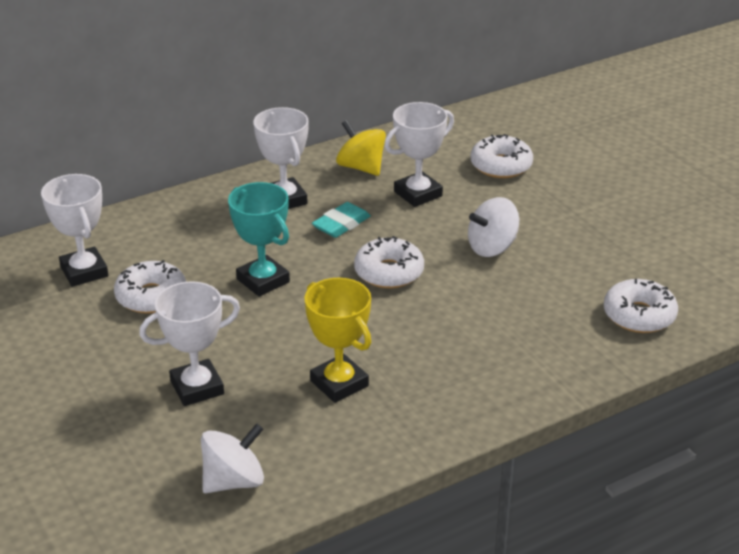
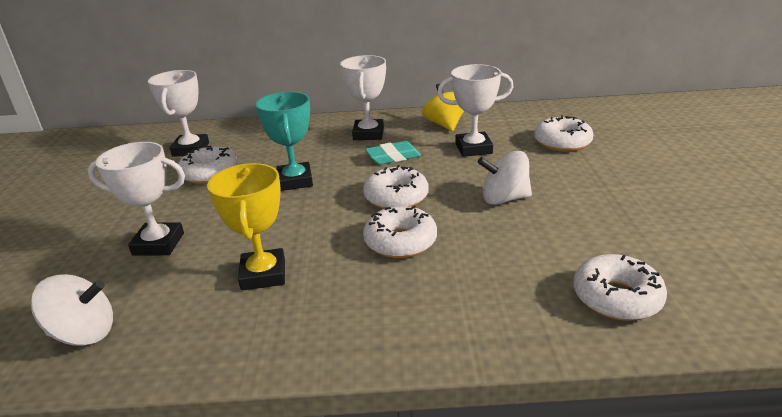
camera: 30 degrees right, 5 degrees down
none -> white donut [363,205,437,258]

